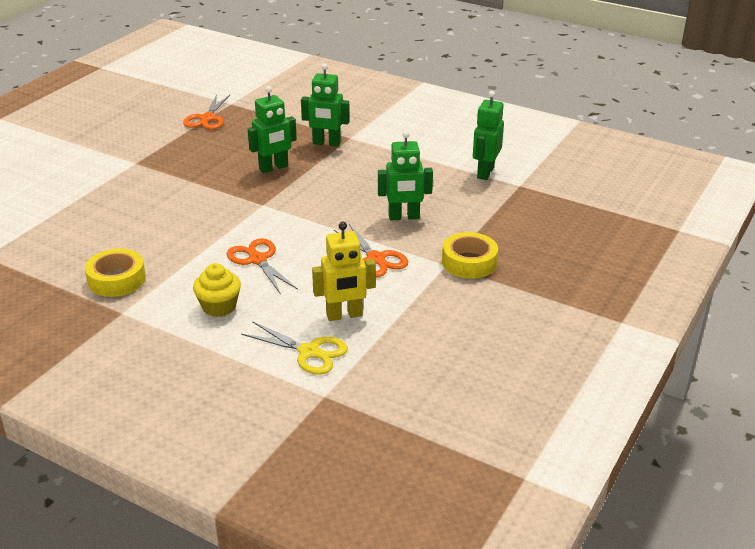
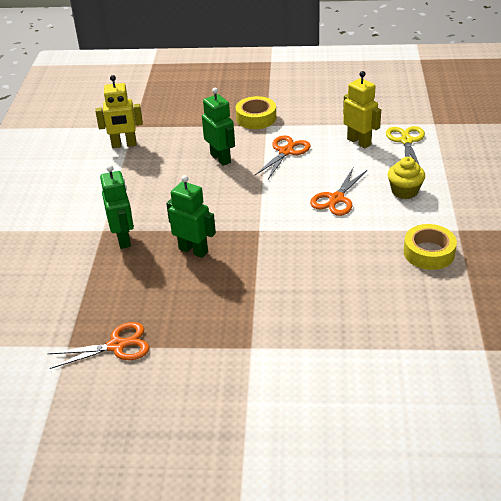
camera: 115 degrees left, 5 degrees up
green robot [473,91,504,180] -> yellow robot [95,75,143,148]

